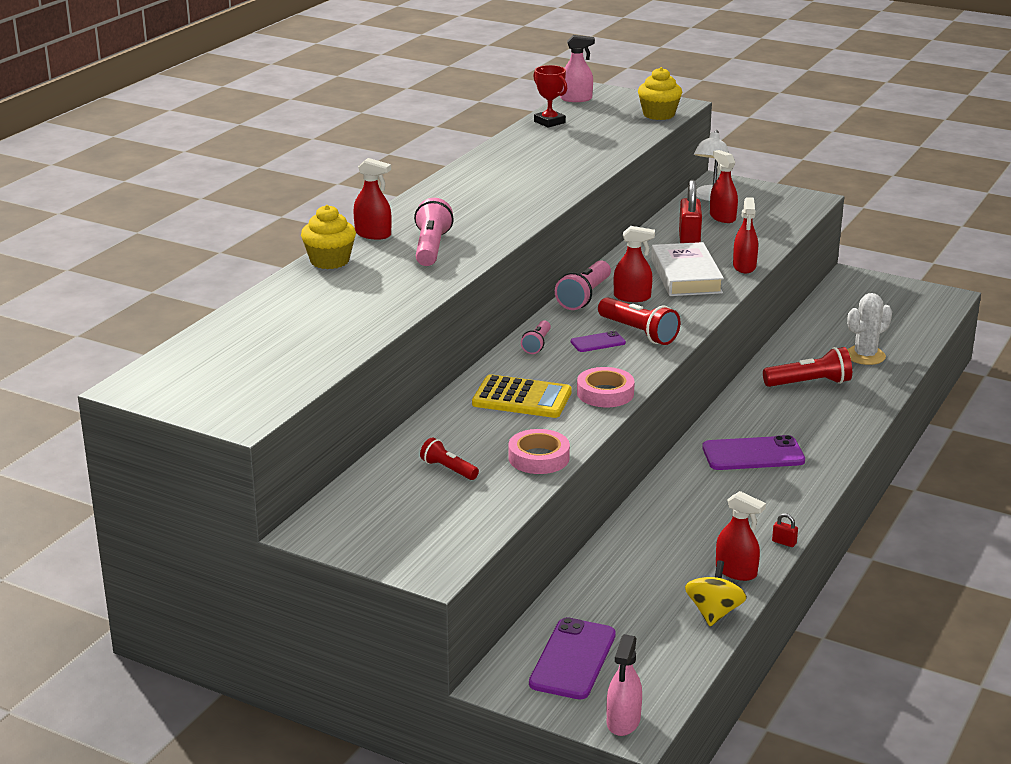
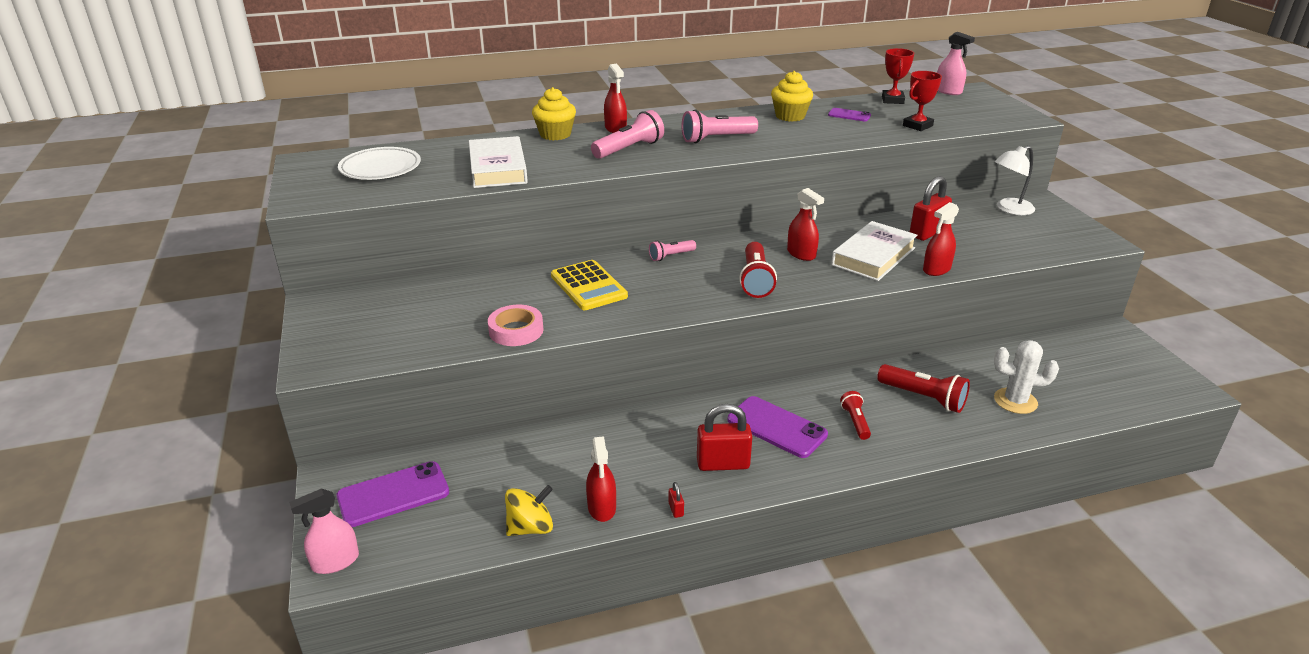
camera: 45 degrees right, 5 degrees up
red flashlight [420,437,479,480] -> red flashlight moved to [840,391,871,440]
pink flashlight [555,260,611,310] -> pink flashlight moved to [682,110,758,143]
purple phone [571,331,626,352] -> purple phone moved to [828,108,871,121]
pink tape [577,367,635,407] -> none
yellow cupcake [638,67,682,120] -> yellow cupcake moved to [771,71,813,122]
red spray bottle [710,150,738,223] -> none
none -> white plate [338,147,421,180]
none -> white book [469,136,528,188]
none -> red padlock [697,404,752,471]
none -> red trophy [903,71,942,131]

